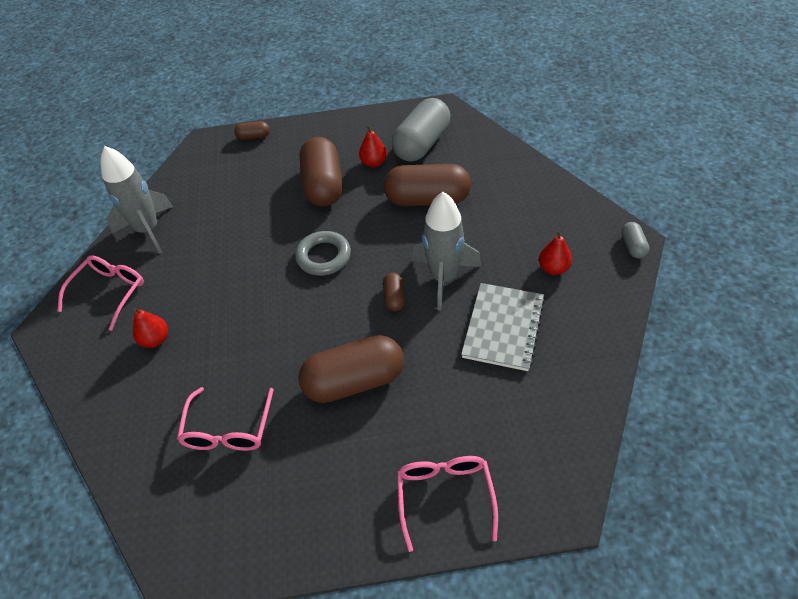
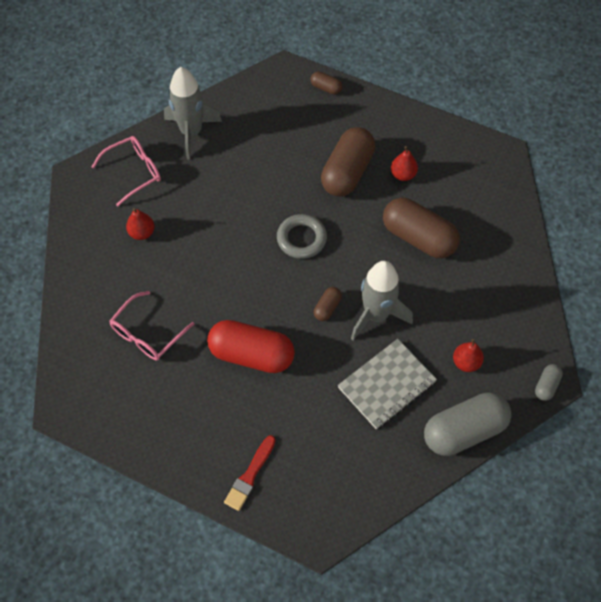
camera: 30 degrees right, 10 degrees up
brown capsule [298,335,404,403] -> red capsule [207,320,295,373]
grey capsule [392,98,450,162] -> grey capsule moved to [424,392,512,456]
pink glasses [397,456,498,552] -> red brush [224,435,276,511]

